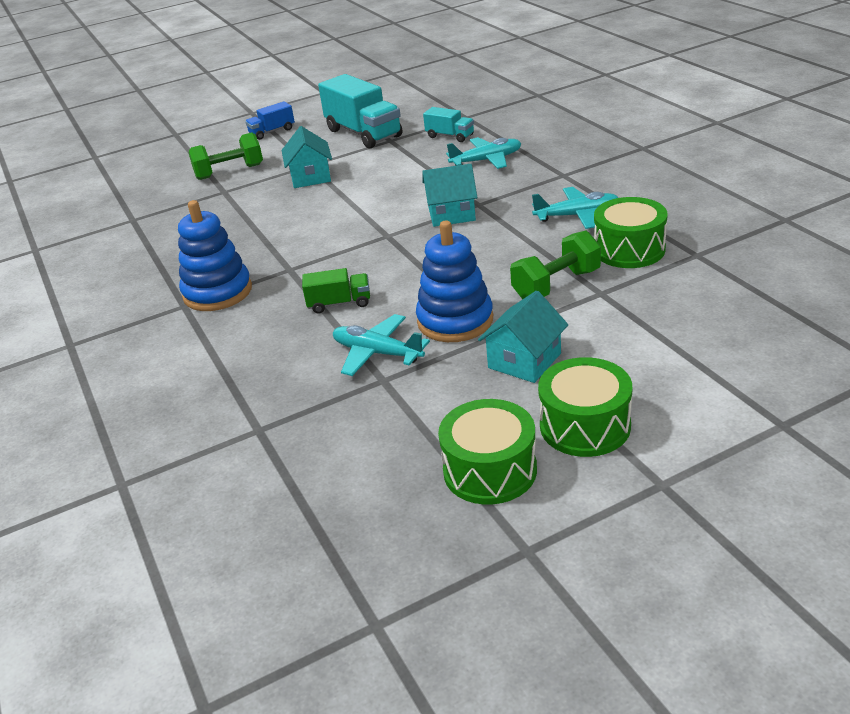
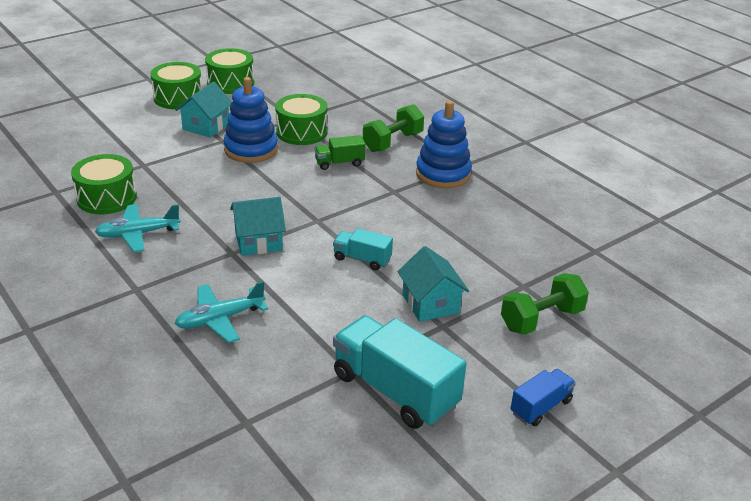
camera: 165 degrees right, 0 degrees up
turquoise plane [333,314,430,376] -> green drum [275,94,328,145]
turquoise truck [423,107,474,142] -> turquoise truck moved to [333,228,393,270]
green dumbbell [510,231,601,299] -> green dumbbell moved to [363,105,424,152]

